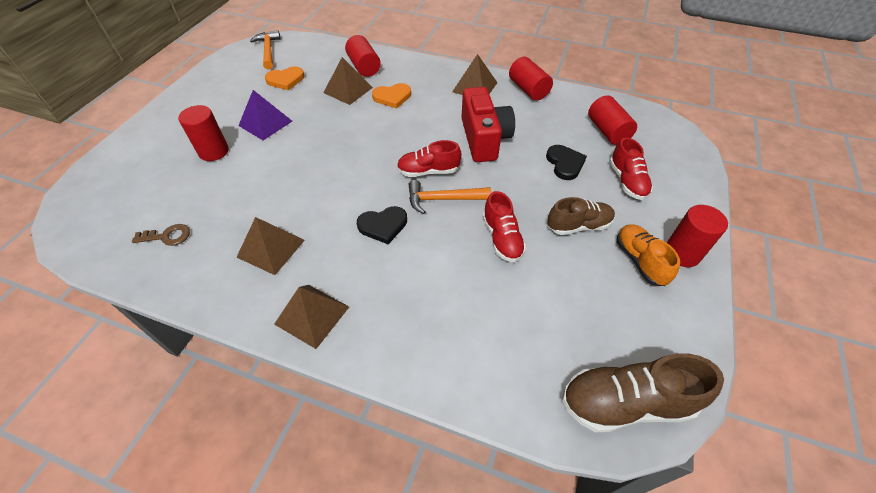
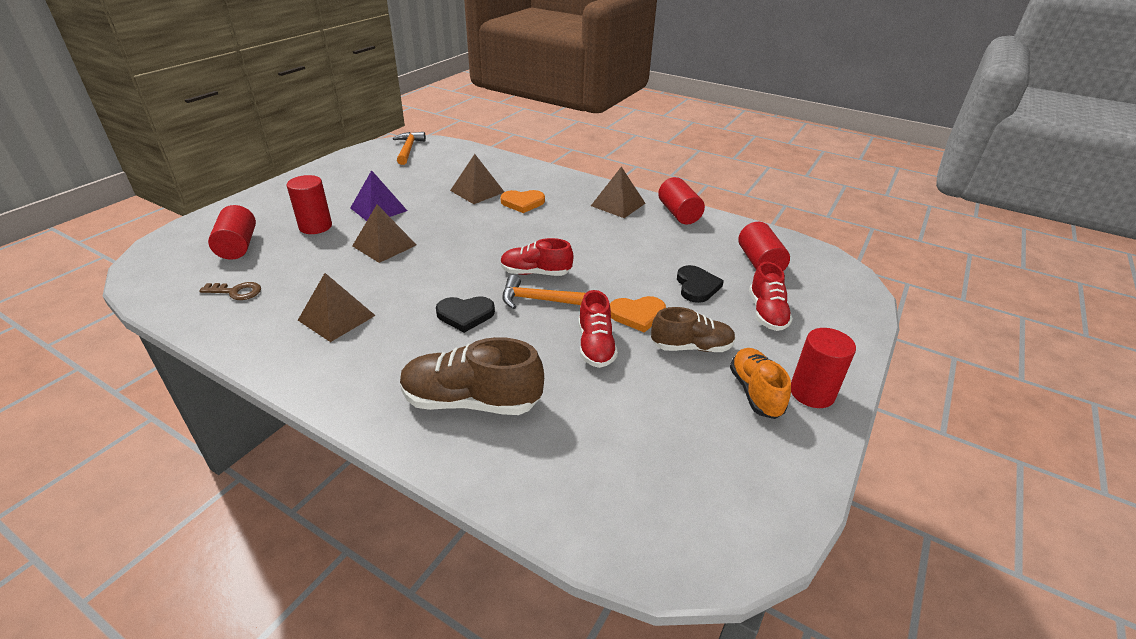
camera: 10 degrees right, 15 degrees down
orange heart [265,67,304,90] -> orange heart moved to [610,296,666,333]
brown pyramid [274,285,349,349] -> brown pyramid moved to [352,205,417,263]
red cylinder [345,35,381,77] -> red cylinder moved to [208,205,256,260]
red camera [461,87,515,162] -> none
brown shoe [562,353,724,432] -> brown shoe moved to [400,337,544,415]

